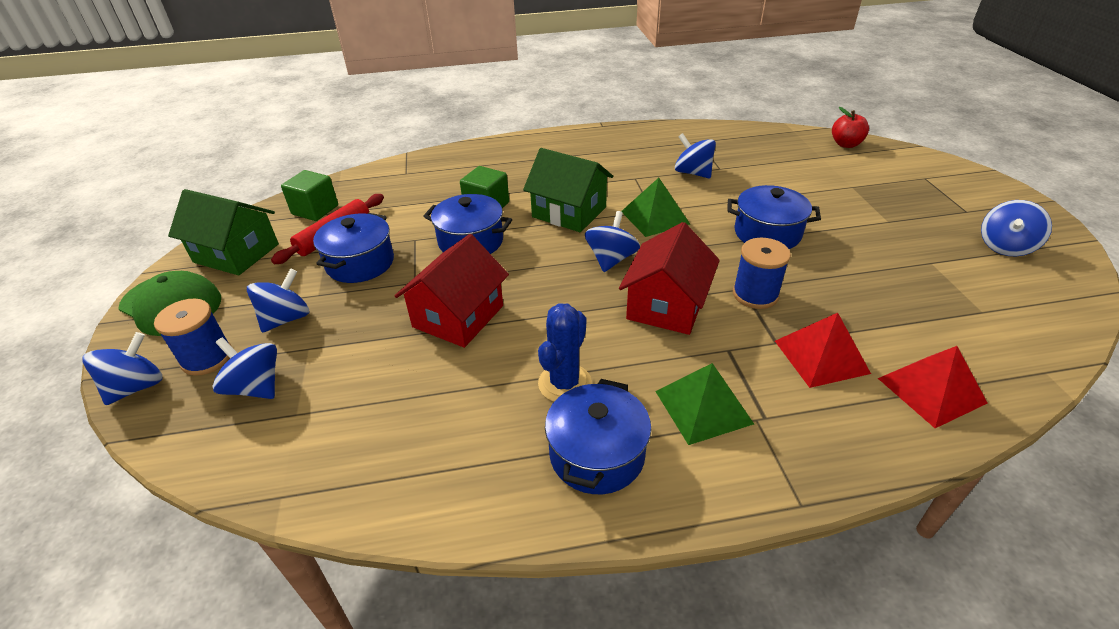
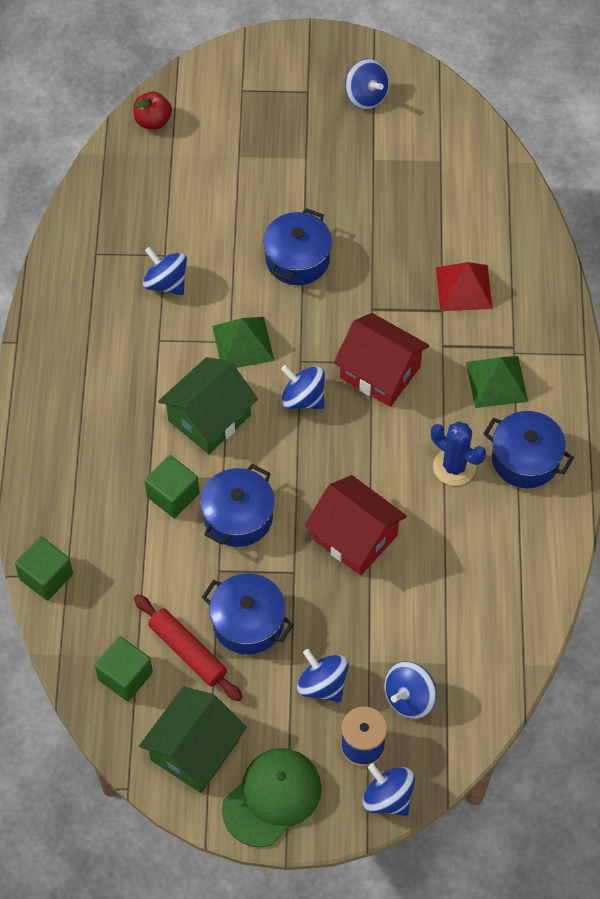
camera: 80 degrees left, 20 degrees up
blue spinning top [675,133,716,178] -> blue spinning top turned 75 degrees clockwise [143,247,187,295]
blue spool [733,238,791,309] -> none
red pyramid [878,346,988,428] -> none
none -> green cube [15,537,73,601]

